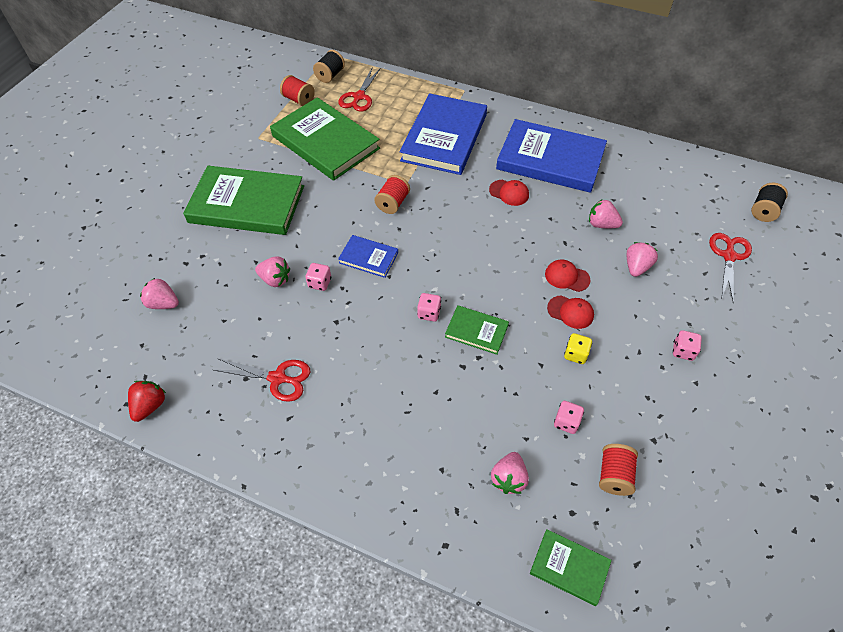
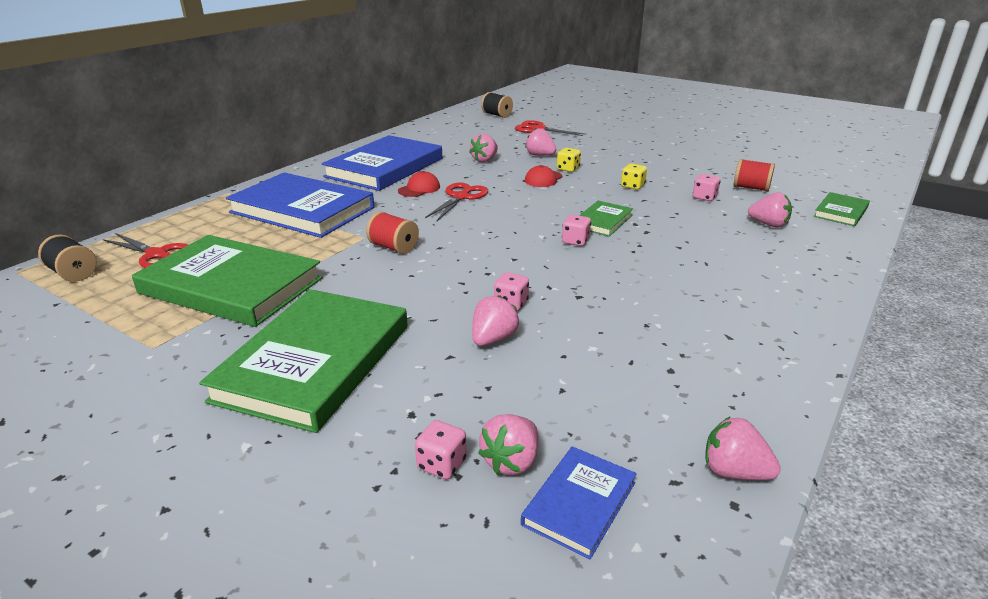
camera: 80 degrees left, 25 degrees down
red strawberry [128,381,166,422] -> pink strawberry [705,416,781,480]
red scissors [214,358,310,402] -> red scissors moved to [425,183,488,221]
green book [270,97,380,181] -> green book turned 60 degrees clockwise [132,235,323,327]
red spool [280,75,315,106] -> none
blue book [338,235,398,278] -> blue book moved to [521,446,637,559]
red cap [547,295,594,329] -> none
pink dice [673,330,702,361] -> pink dice moved to [415,420,467,479]
none -> yellow dice [557,148,581,172]

